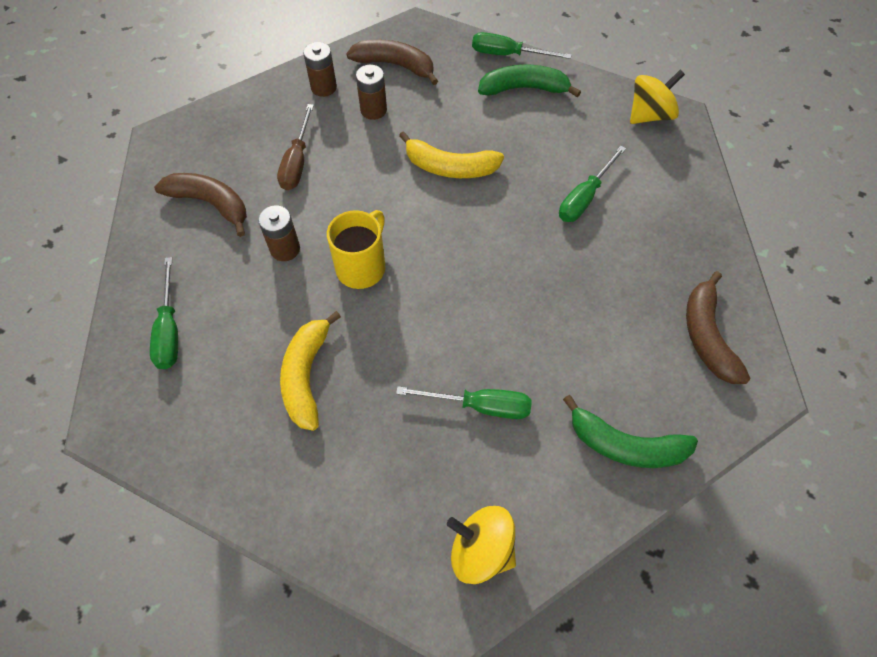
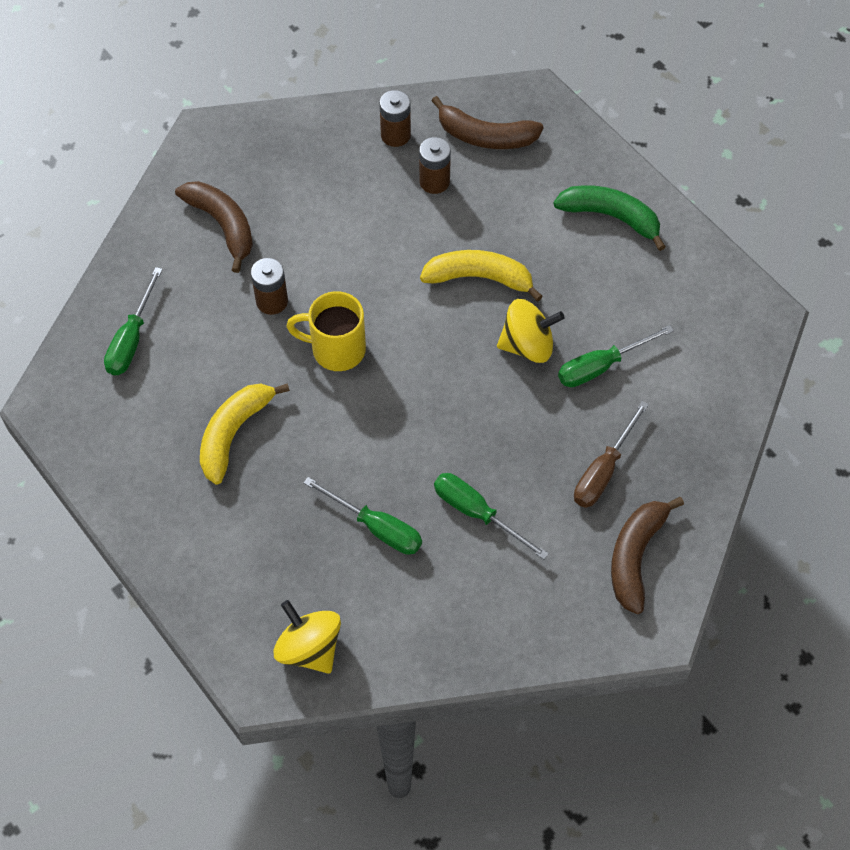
camera: 25 degrees right, 0 degrees up
brown screwdriver [277,104,314,190] -> brown screwdriver moved to [574,401,649,508]
yellow mug [327,210,385,289] -> yellow mug turned 135 degrees counterclockwise [286,291,366,371]
brown banana [346,39,438,85] -> brown banana turned 150 degrees clockwise [432,96,544,149]
yellow banana [399,131,504,178] -> yellow banana turned 150 degrees clockwise [420,250,543,302]
green screwdriver [472,32,572,59] -> green screwdriver moved to [434,473,549,560]
green banana [563,395,698,468] -> none
yellow spinning top [630,70,685,124] -> yellow spinning top moved to [497,299,565,363]

